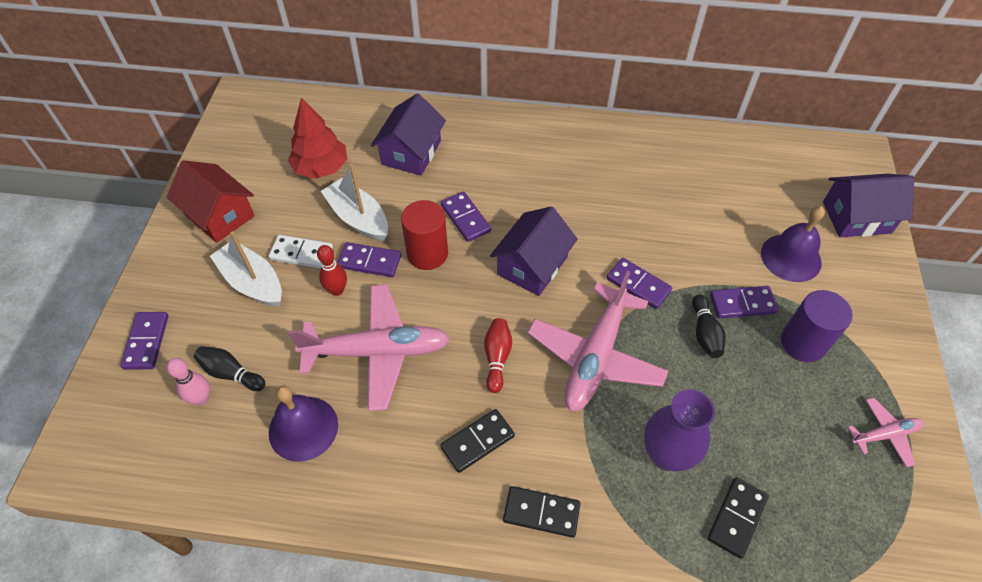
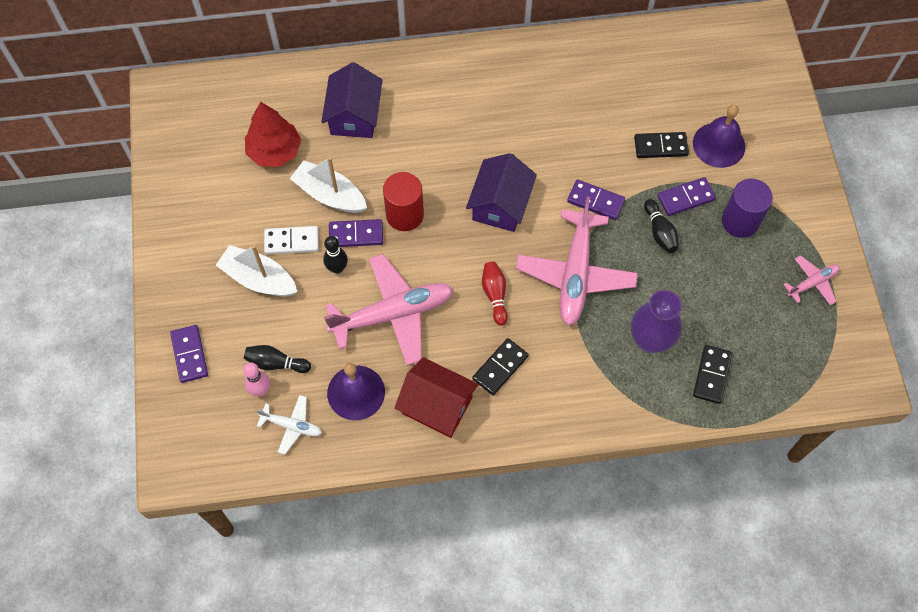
camera: 15 degrees left, 10 degrees up
red house [167,160,255,243] -> red house moved to [394,357,479,438]
red bowling pin [317,245,347,296] -> black bowling pin [323,236,348,274]
purple domino [441,191,491,242] -> none
black domino [503,486,580,538] -> black domino moved to [634,132,689,158]
purple house [823,174,914,237] -> none
none -> white plane [256,395,322,455]

